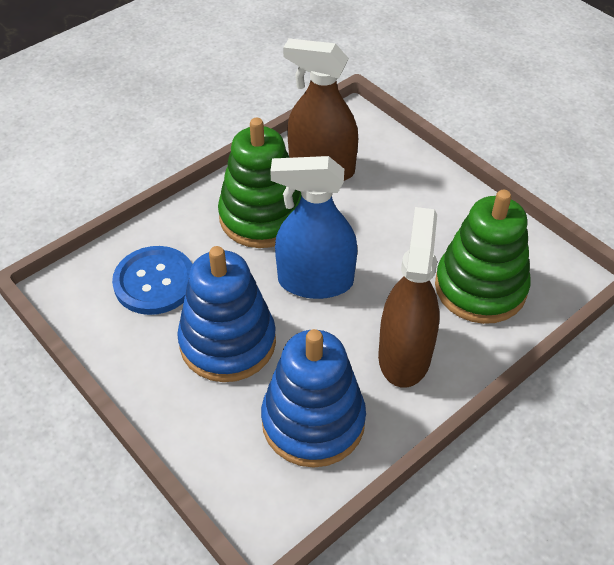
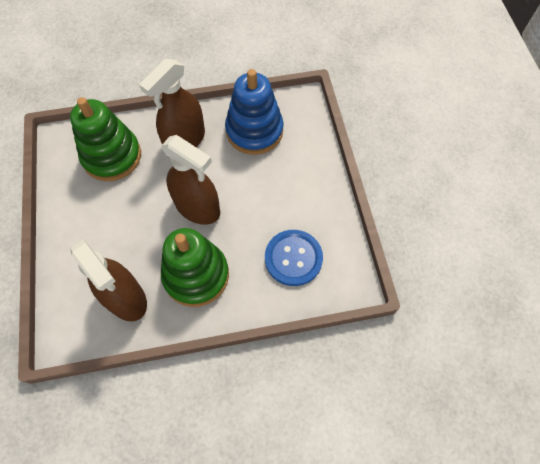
camera: 150 degrees left, 15 degrees up
blue stacking toy [177,246,276,382] -> none
blue spray bottle [270,156,357,299] -> brown spray bottle [161,135,220,225]

